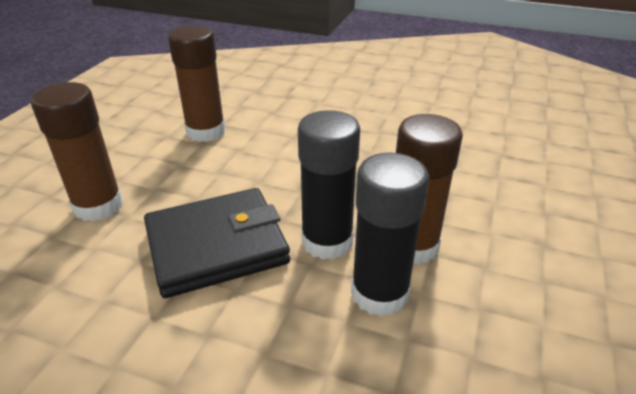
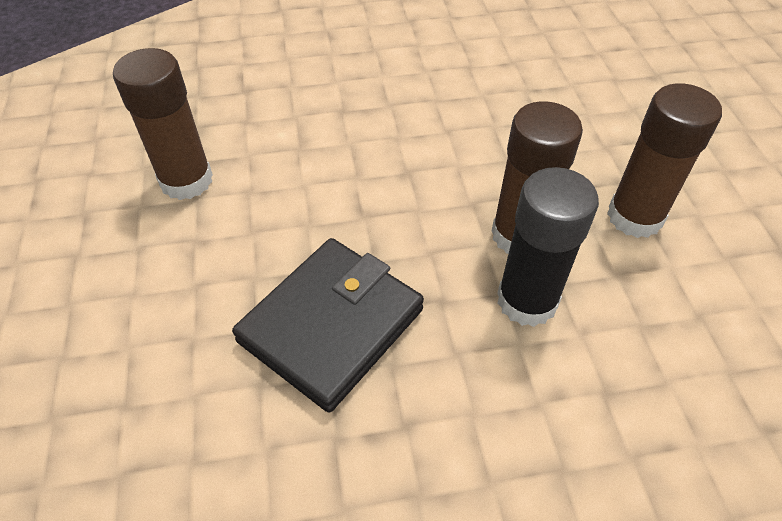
camera: 30 degrees left, 15 degrees up
brown glue stick [31,82,123,221] -> brown glue stick moved to [607,83,722,238]
black glue stick [298,110,360,260] -> none

